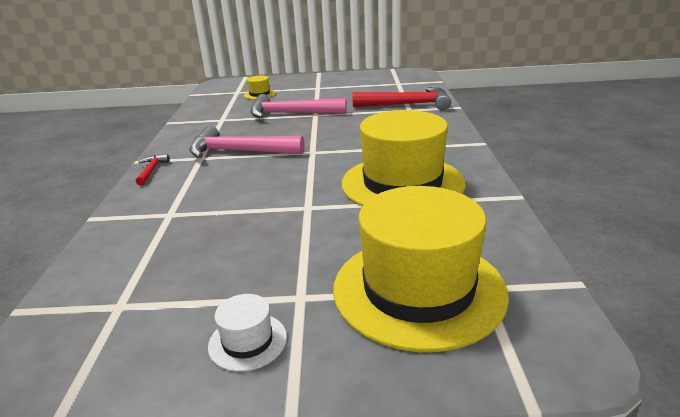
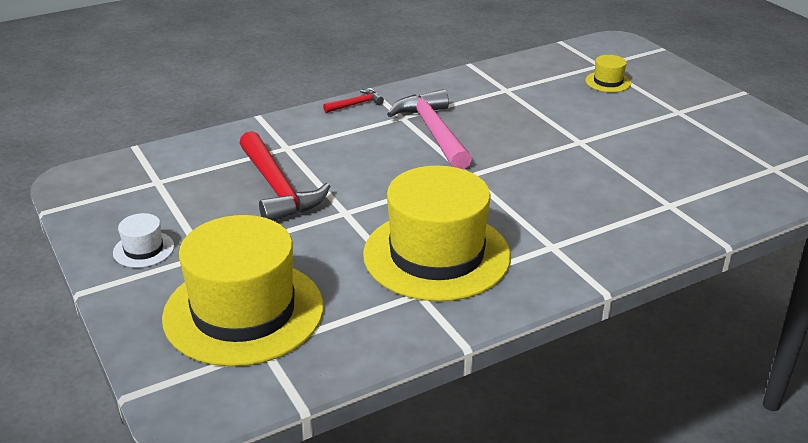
camera: 60 degrees right, 5 degrees up
pink hammer [250,94,347,118] -> none
red hammer [352,87,451,110] -> red hammer moved to [240,131,330,221]

